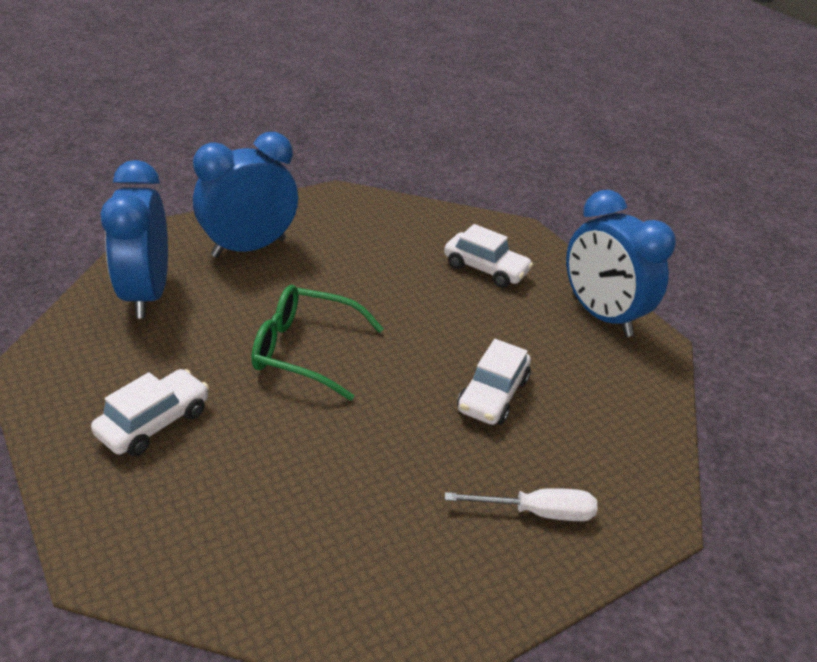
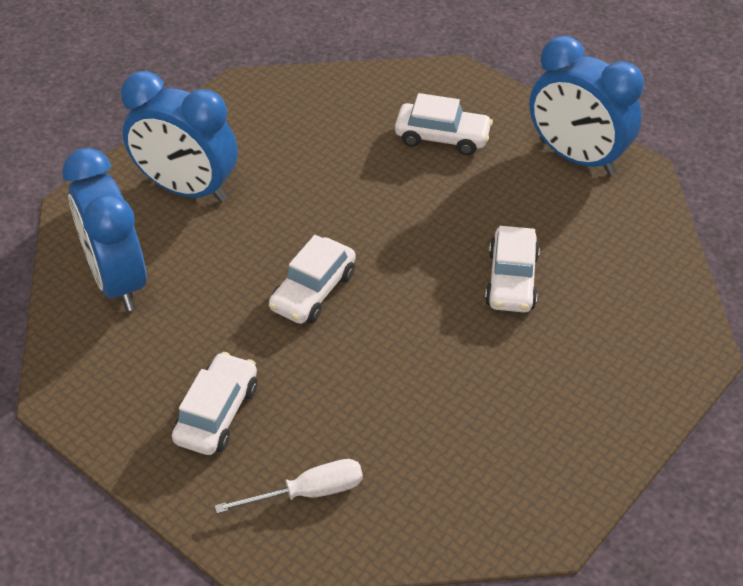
camera: 15 degrees left, 10 degrees up
blue clock [193,132,298,258] -> blue clock turned 105 degrees counterclockwise [121,71,238,202]
green glasses [251,285,384,401] -> white car [269,235,356,324]
white screwdriver [445,488,597,521] -> white screwdriver moved to [215,459,363,514]

